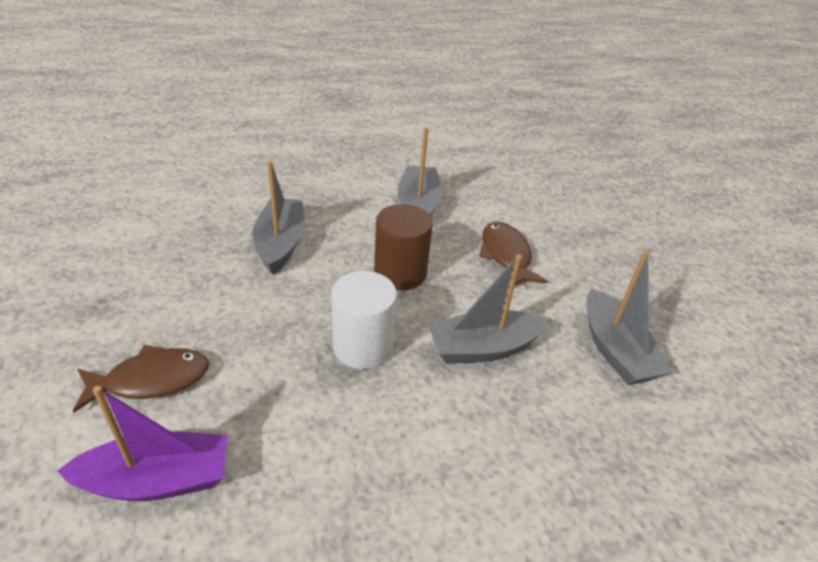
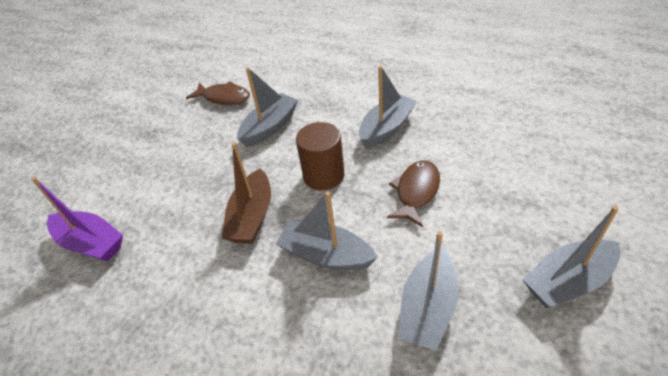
camera: 45 degrees right, 5 degrees up
brown fish [73,345,209,412] -> brown fish moved to [186,81,250,105]
white cylinder [331,271,397,369] -> brown boat [222,142,271,244]
none -> grey boat [522,206,620,308]

